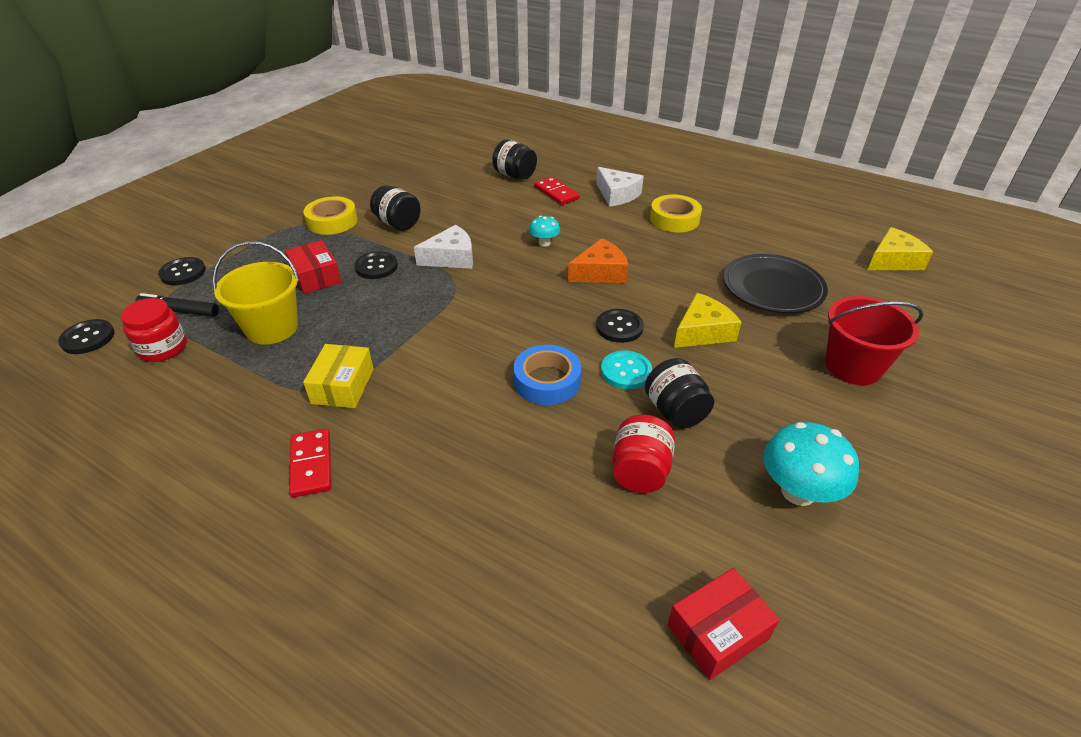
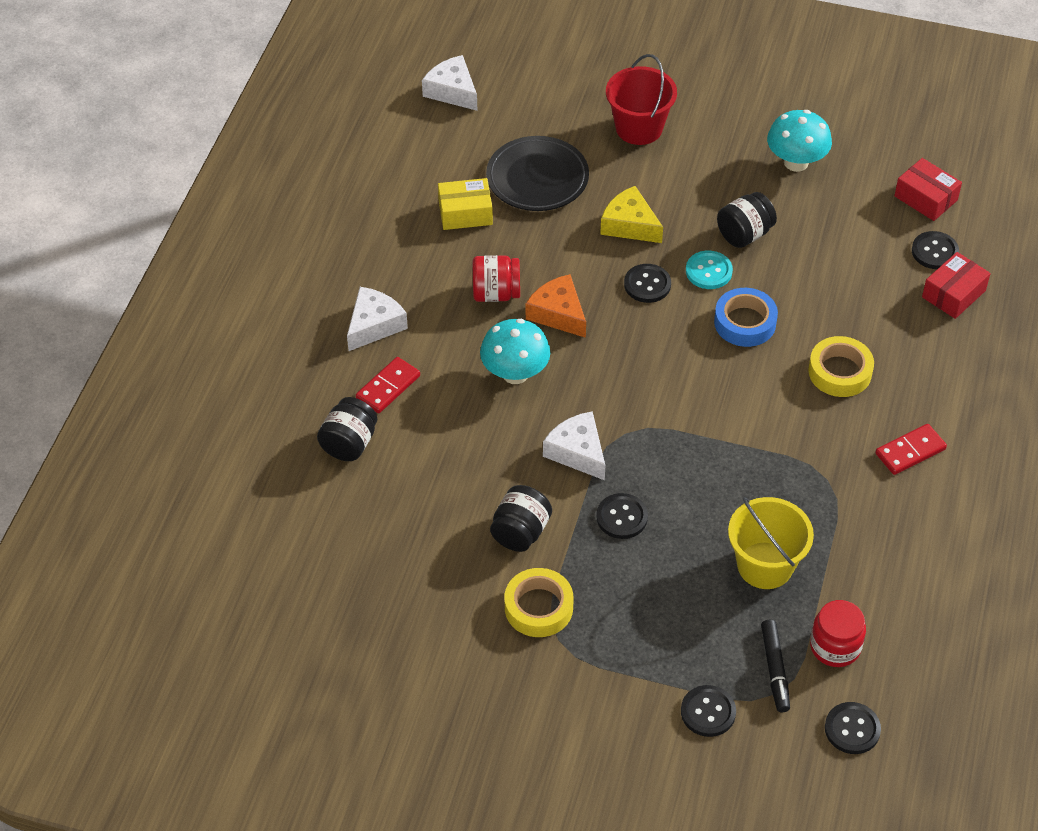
camera: 105 degrees left, 10 degrees up
red box [285,240,342,294] -> red box moved to [922,252,991,319]
yellow box [303,344,374,408] -> yellow box moved to [438,178,493,230]
turquoise mushroom [529,216,560,247] -> turquoise mushroom [480,319,551,384], size x1.85
red jar [612,415,675,493] -> red jar moved to [473,255,520,302]
yellow tape [650,195,702,232] -> yellow tape moved to [808,336,874,397]
yellow cheese [868,227,933,270] -> white cheese [422,55,477,111]
none -> black button [912,231,959,269]

